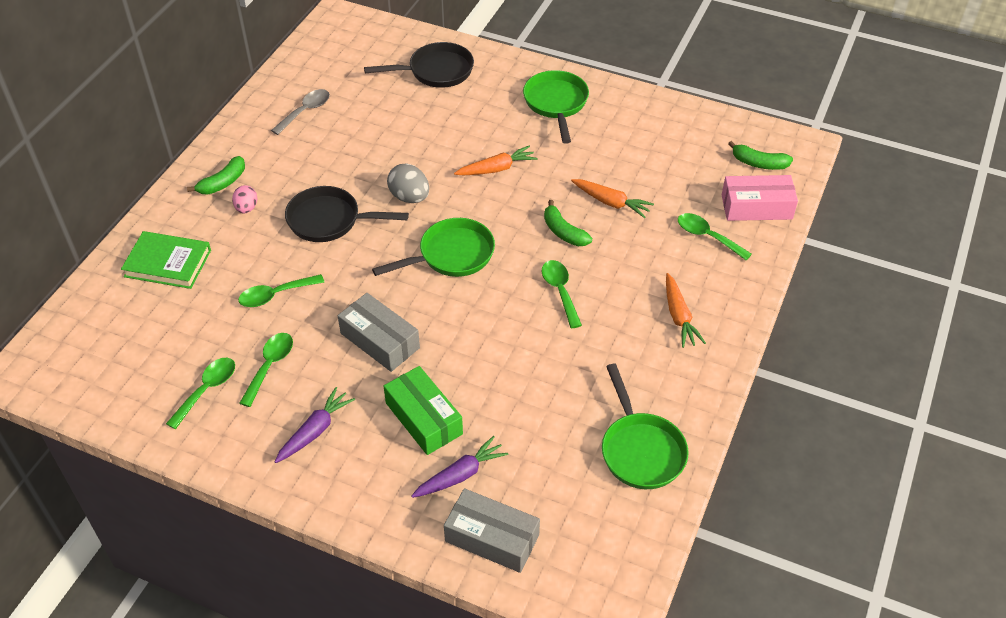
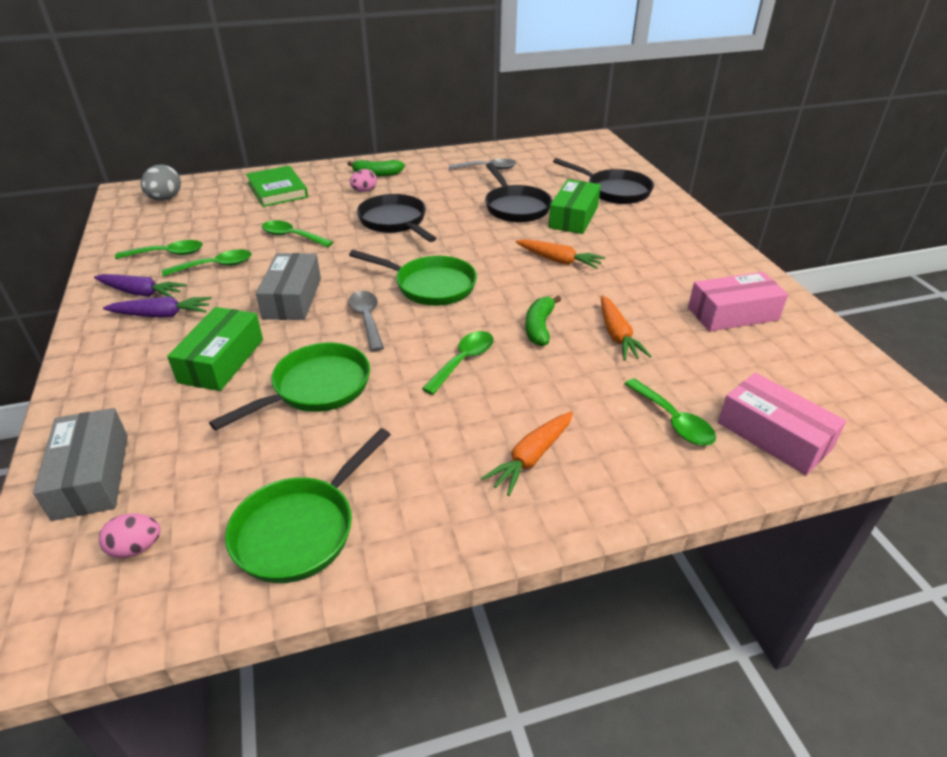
camera: 50 degrees right, 10 degrees down
grey egg [387,164,429,203] -> grey egg moved to [141,164,181,201]
purple carrot [411,436,509,498] -> purple carrot moved to [94,274,187,298]
green pan [523,70,589,144] -> green pan moved to [209,343,370,430]
green spoon [678,213,752,260] -> green spoon turned 150 degrees clockwise [625,378,716,446]
green banana [728,141,793,170] -> none
none -> pink egg [99,513,161,558]
none -> grey spoon [348,291,384,351]
none -> black pan [485,163,552,223]
none -> green box [549,179,601,234]
none -> pink box [688,272,788,331]

